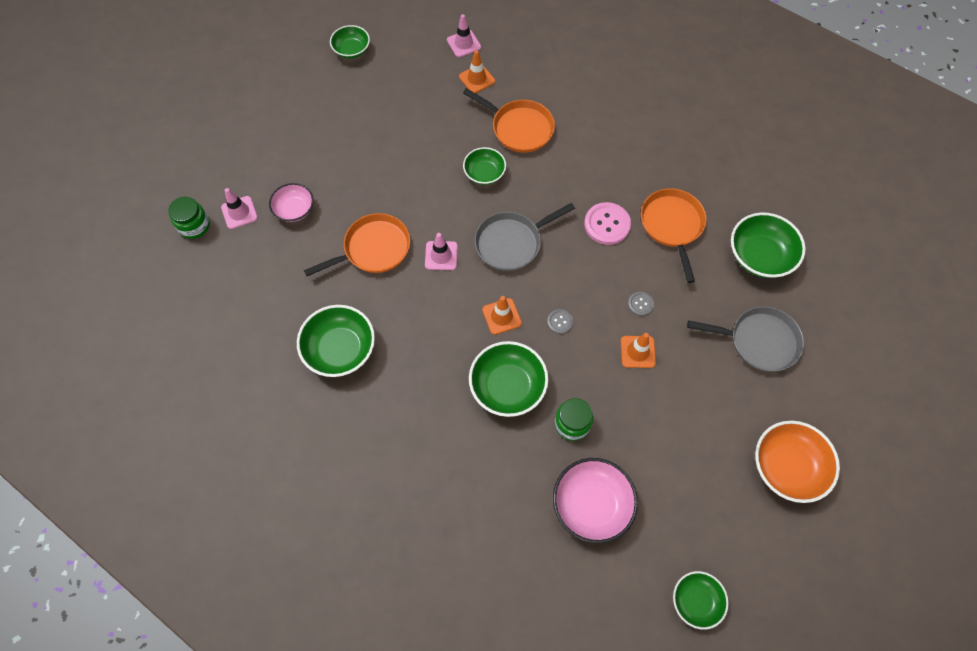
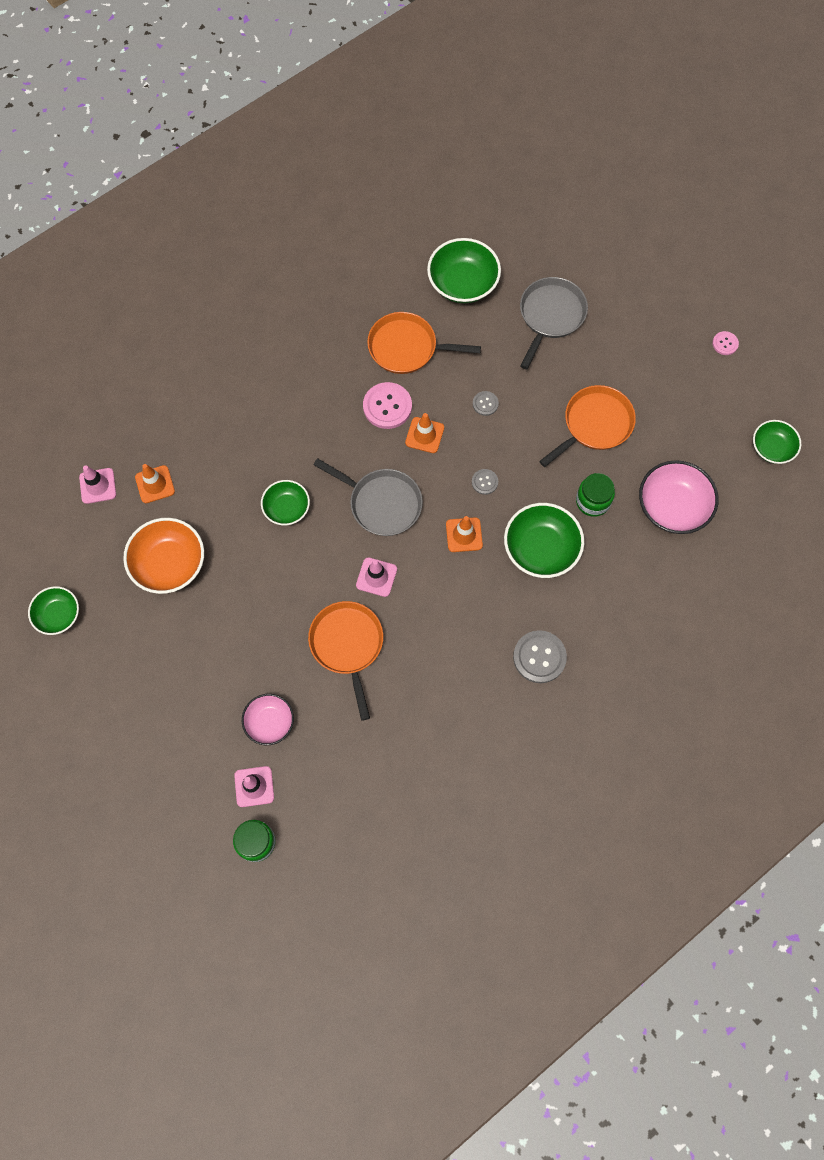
camera: 75 degrees left, 5 degrees up
green bowl [297,305,375,377] -> none
orange pan [463,88,555,153] -> orange pan moved to [539,385,636,467]
grey pan [474,203,575,271] -> grey pan turned 45 degrees counterclockwise [313,458,423,536]
orange traffic cone [621,333,656,368] -> orange traffic cone moved to [405,413,444,453]
orange bowl [755,421,840,503] -> orange bowl moved to [123,518,204,594]
none -> grey button [513,630,567,683]
none -> pink button [712,331,739,355]

